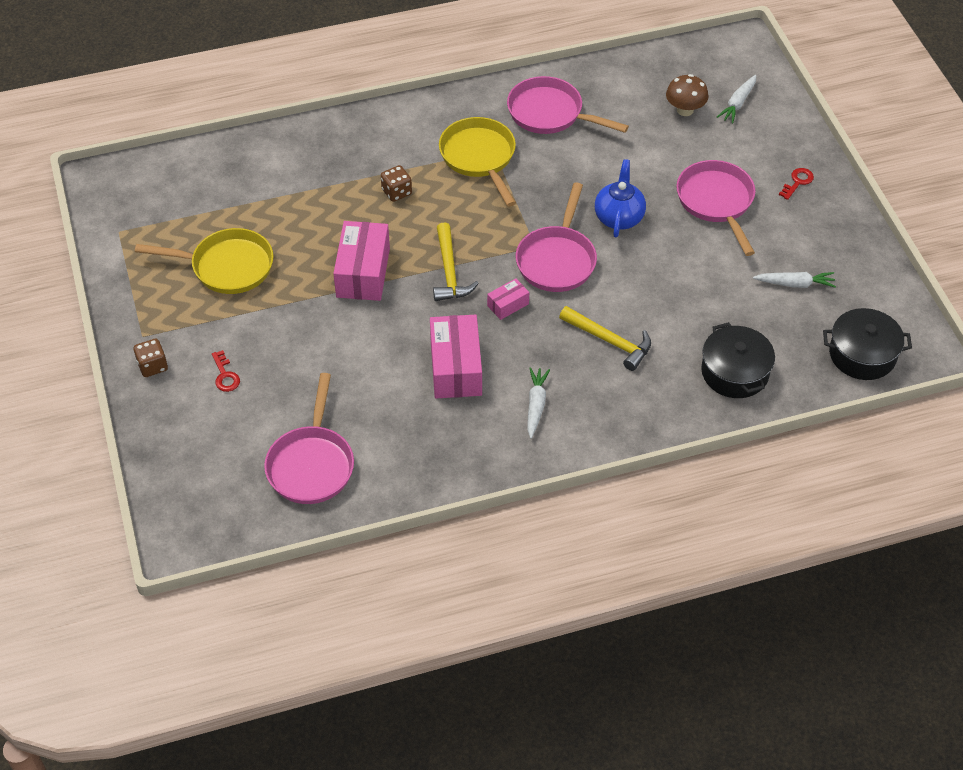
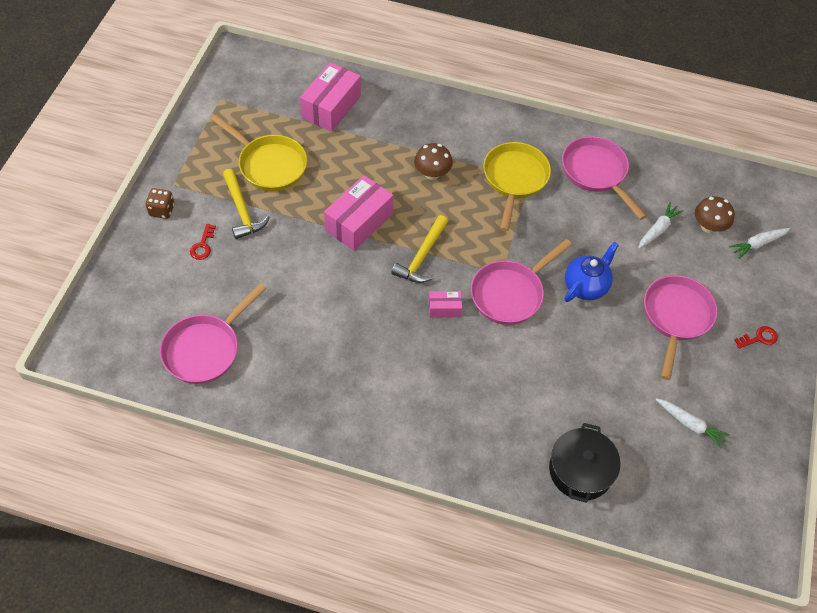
camera: 30 degrees right, 5 degrees up
brown dice [381,165,412,202] -> brown mushroom [414,143,453,180]
pink box [430,315,482,398] -> pink box moved to [300,62,361,132]
white carrot [527,367,550,439] -> white carrot moved to [638,202,684,249]
yellow hammer [559,306,651,371] -> yellow hammer moved to [223,169,270,239]
black pot [823,308,912,380] -> none

